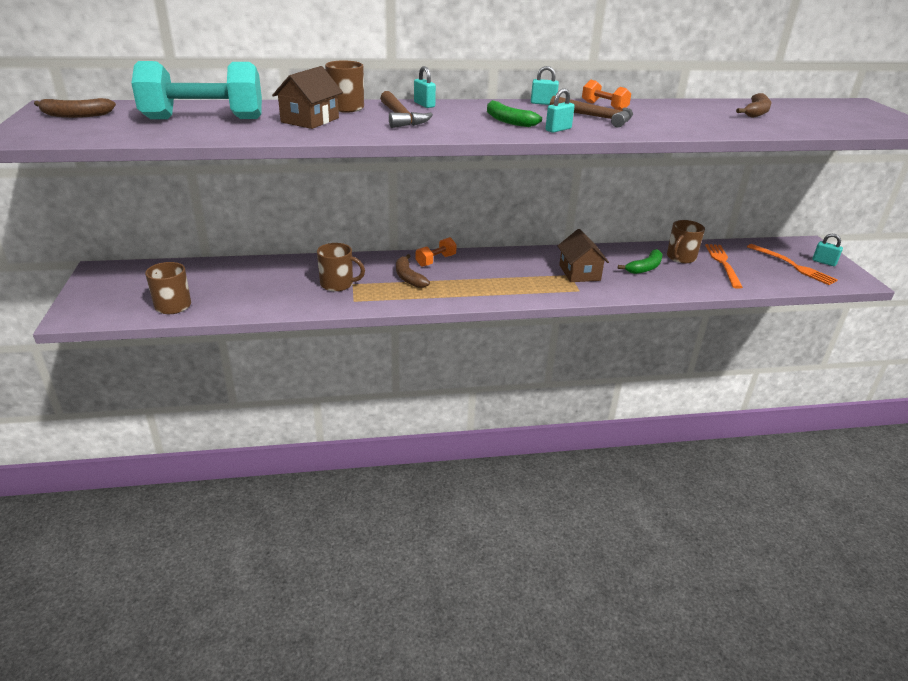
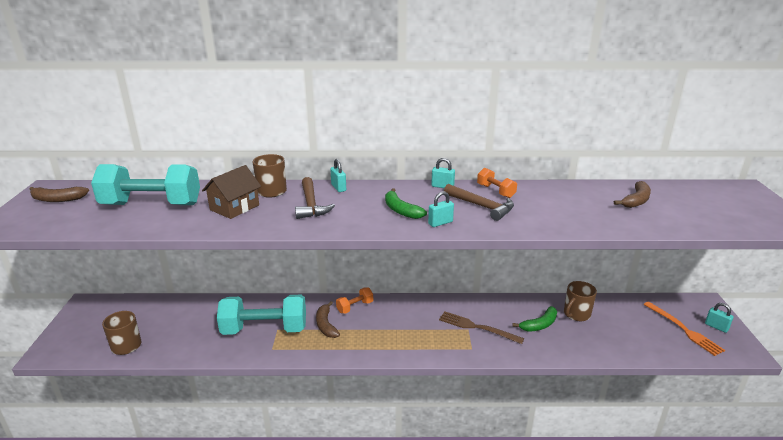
camera: 10 degrees right, 5 degrees down
brown mug [317,243,365,292] -> turquoise dumbbell [217,295,306,335]
brown house [558,229,609,282] -> brown fork [439,311,524,344]
orange fork [705,244,743,289] -> none

